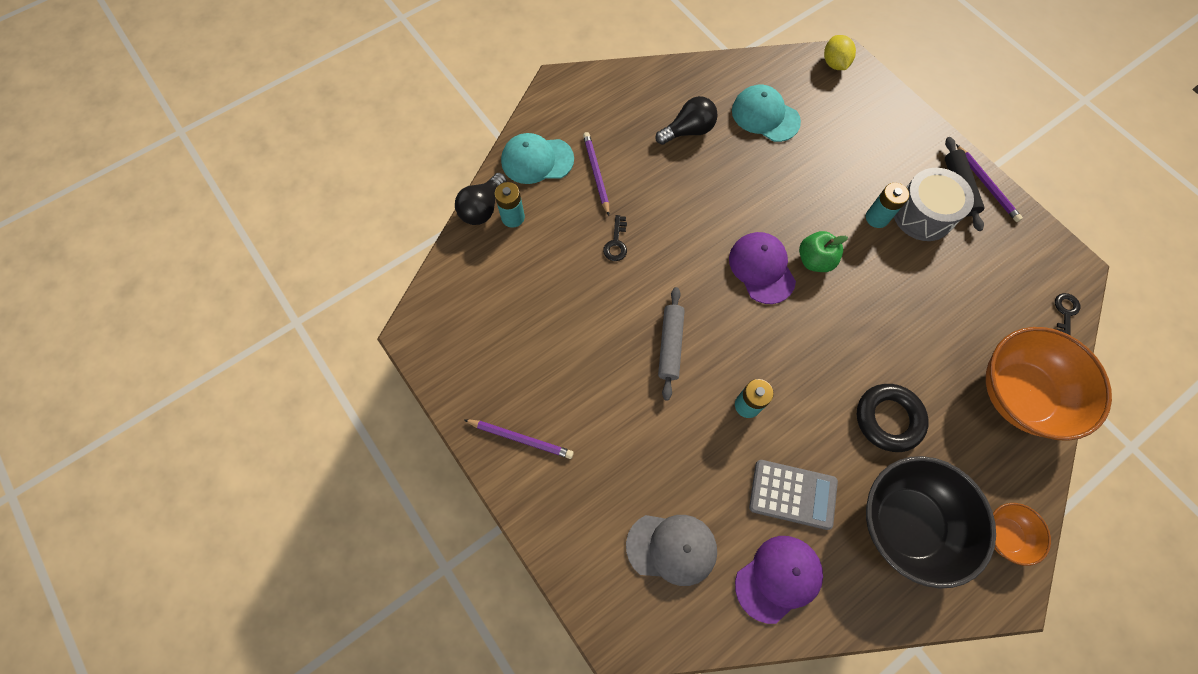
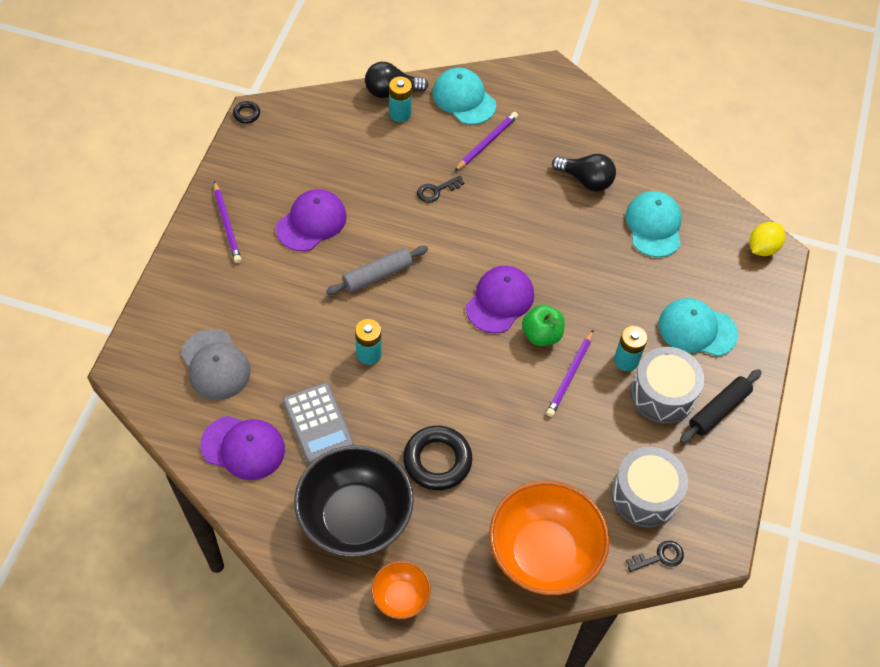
camera: 50 degrees right, 10 degrees down
purple pencil [956,144,1023,222] -> purple pencil moved to [546,330,593,417]
none -> black ring [233,101,260,123]
none -> purple cap [276,189,347,251]
none -> grey drum [611,447,688,527]
none -> turquoise cap [659,298,738,356]

